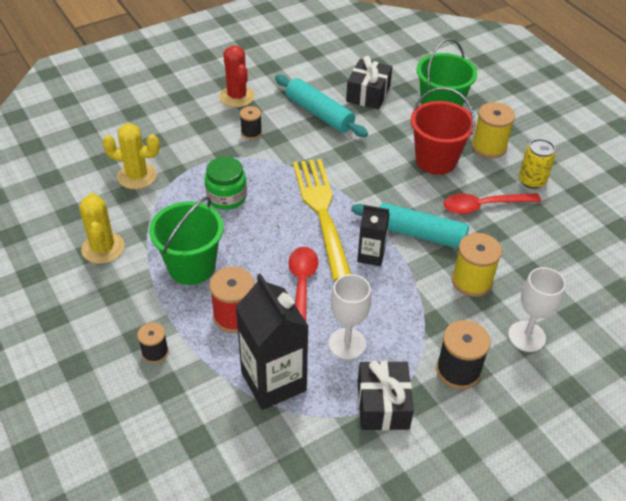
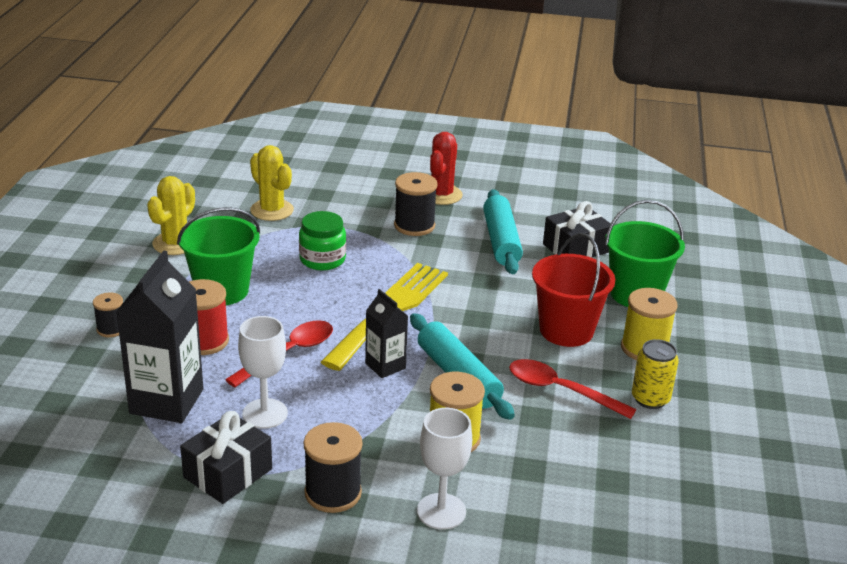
camera: 40 degrees right, 15 degrees down
black spool [240,106,262,139] -> black spool [394,172,438,236], size x1.66

